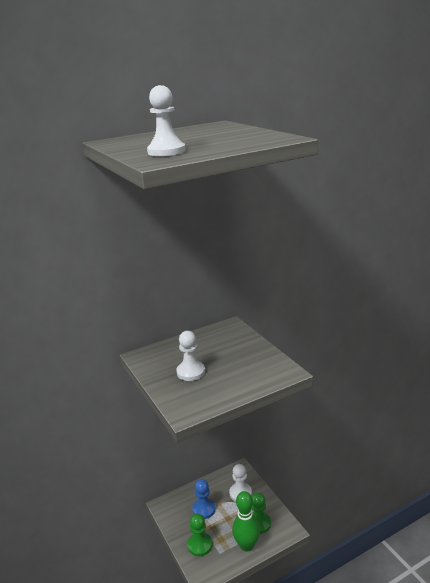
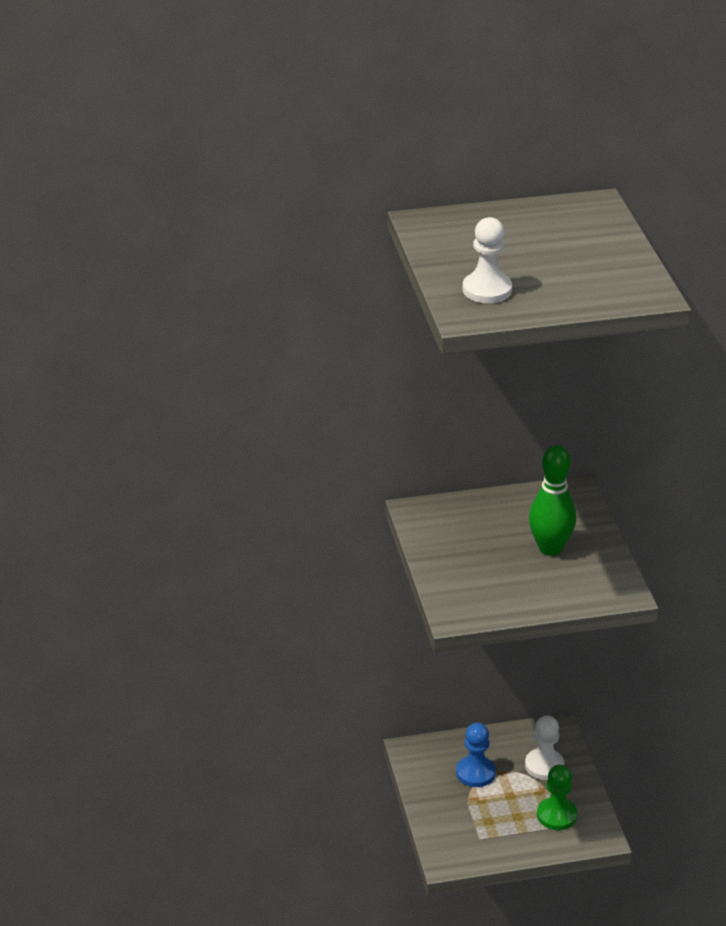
camera: 15 degrees right, 10 degrees up
white pawn [176,331,205,381] -> none
green pawn [187,514,212,556] -> none
green bowling pin [232,491,260,552] -> green bowling pin moved to [529,445,576,556]

